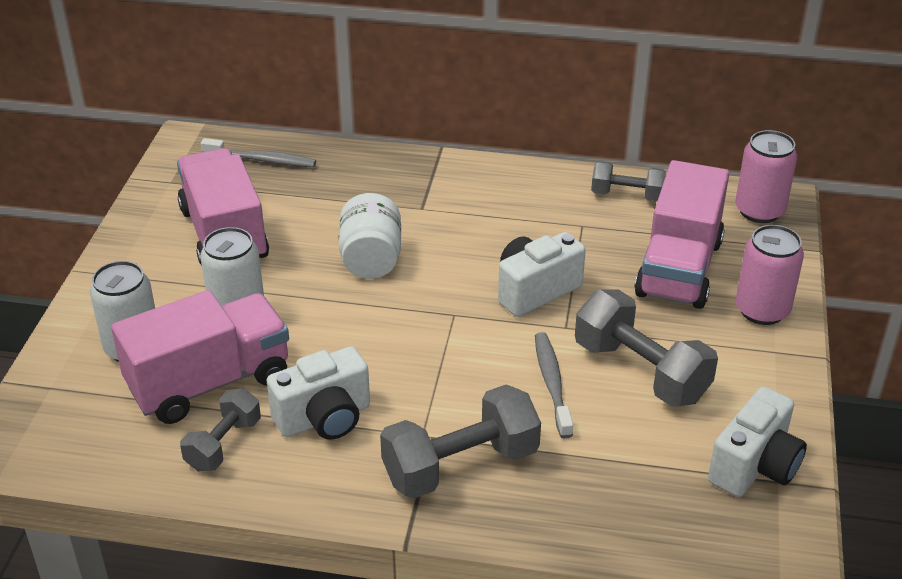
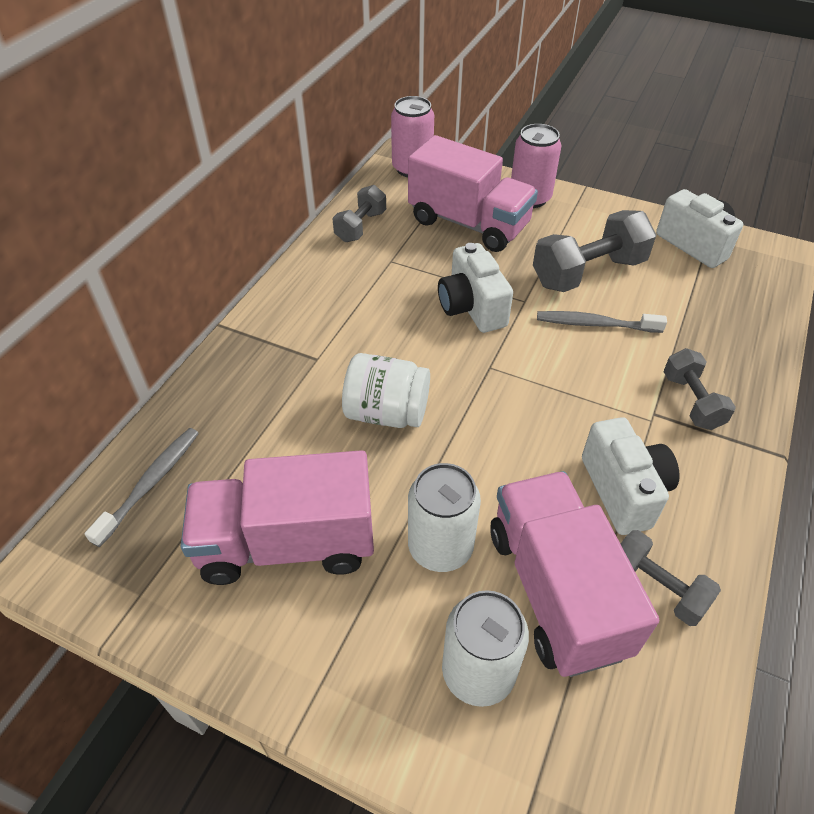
camera: 75 degrees left, 10 degrees up
grey dumbbell [380,385,541,499] -> grey dumbbell [664,348,736,430], size x0.60

